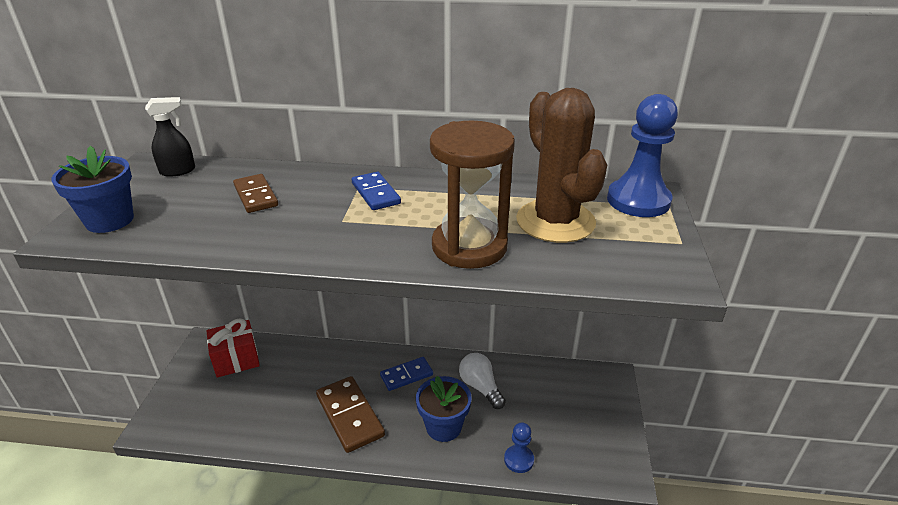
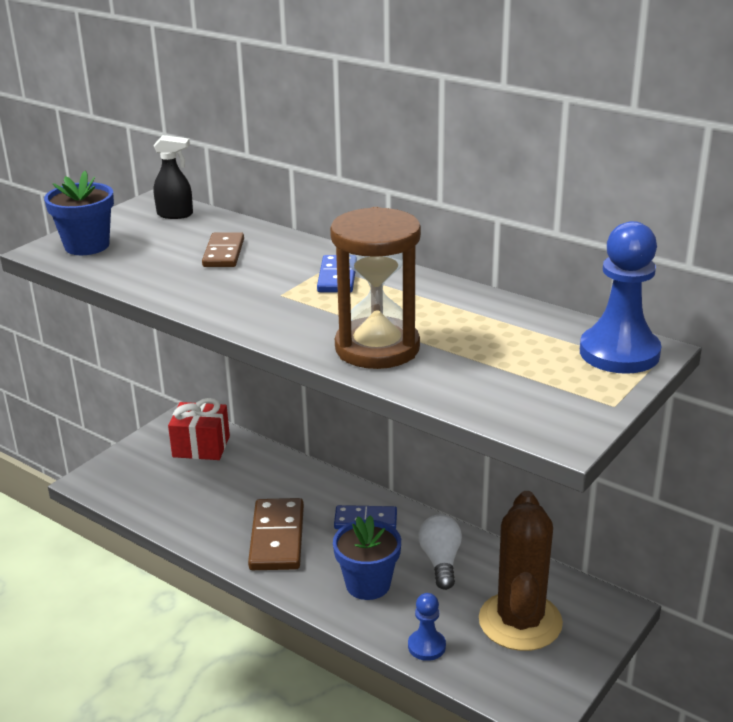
camera: 30 degrees right, 5 degrees down
brown cactus [516,88,607,243] -> brown cactus moved to [479,491,563,651]

